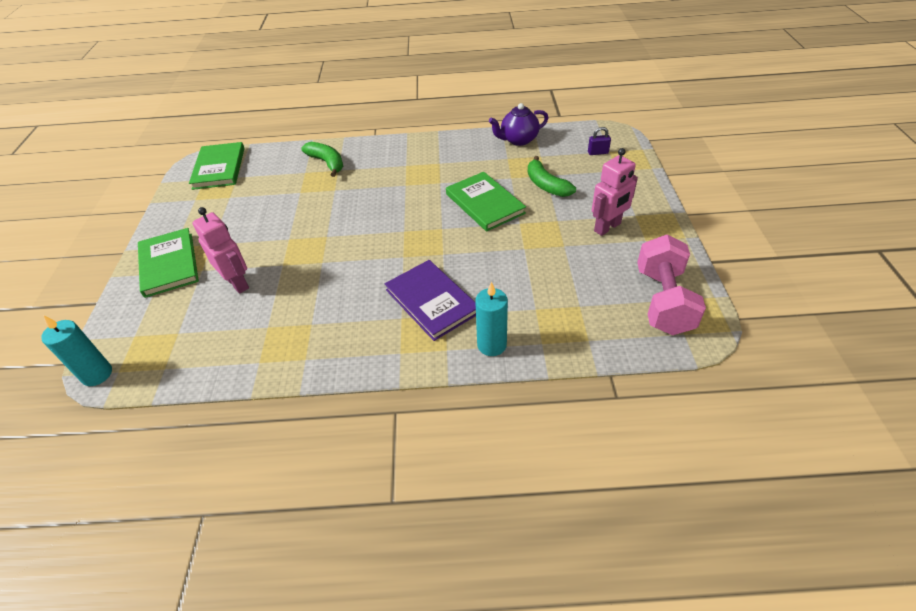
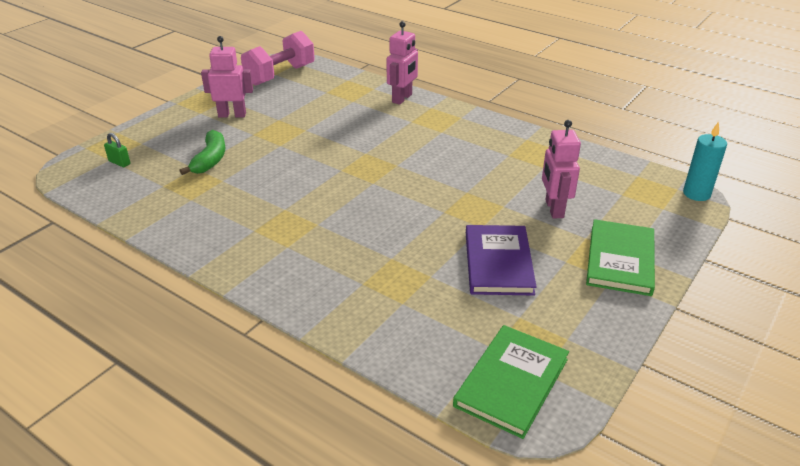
camera: 145 degrees left, 10 degrees down
green banana [301,142,343,177] -> none
purple book [385,260,476,341] -> purple book moved to [466,225,537,296]
green book [446,172,526,232] -> none
turquoise candle [475,282,508,356] -> pink robot [386,21,418,105]
purple teapot [489,103,548,146] -> none
purple padlock [588,127,611,155] -> green padlock [104,133,130,167]

